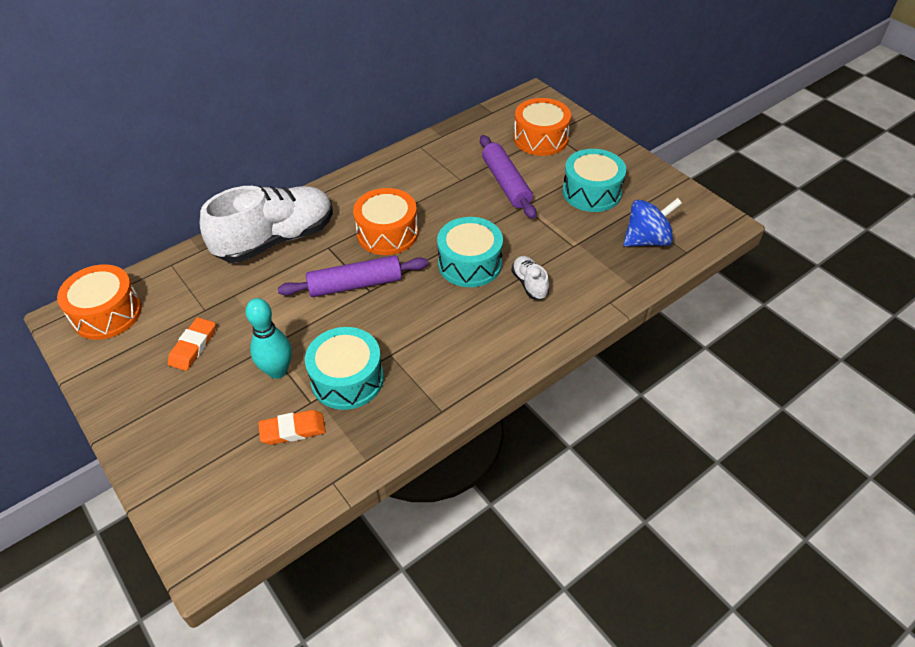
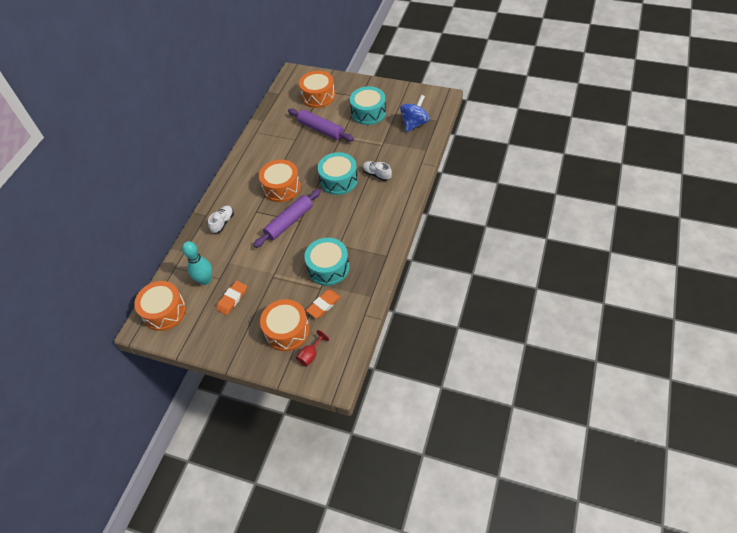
camera: 30 degrees left, 5 degrees up
orange eraser [168,317,216,371] -> orange eraser turned 45 degrees clockwise [216,281,247,315]
white shoe [200,186,333,263] -> white shoe [208,206,234,233], size x0.42
turquoise bowling pin [245,298,292,379] -> turquoise bowling pin moved to [182,241,212,285]
none -> orange drum [260,299,310,351]
none -> red goblet [296,330,329,367]

